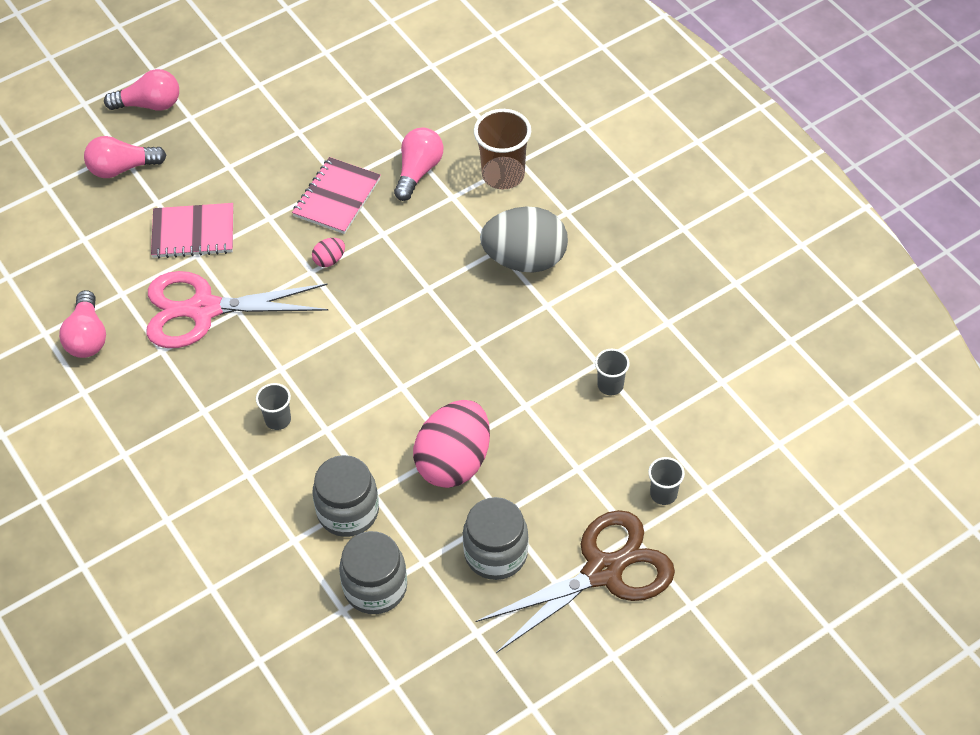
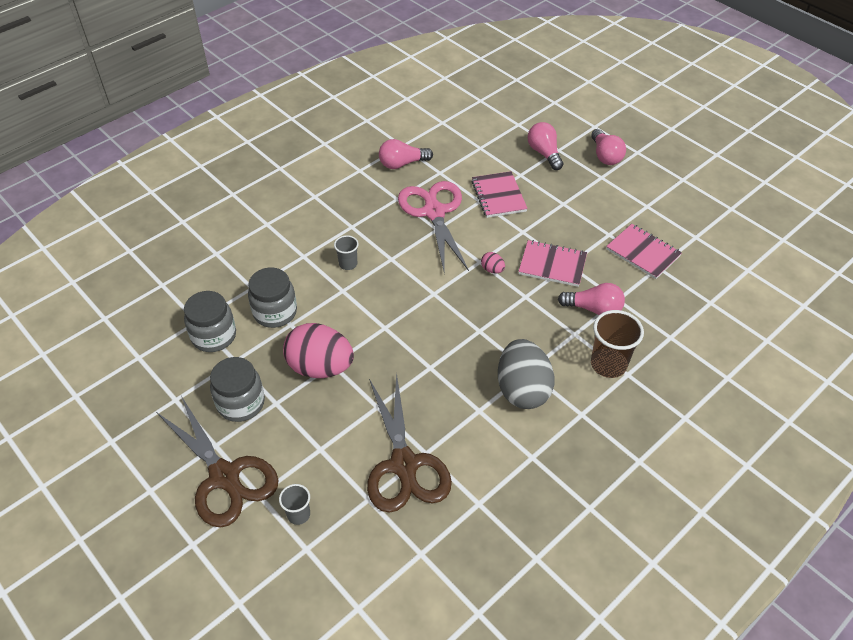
camera: 80 degrees right, 5 degrees down
grey cup [595,349,630,395] -> brown scissors [367,372,452,513]
none -> pink notebook [606,224,682,279]

